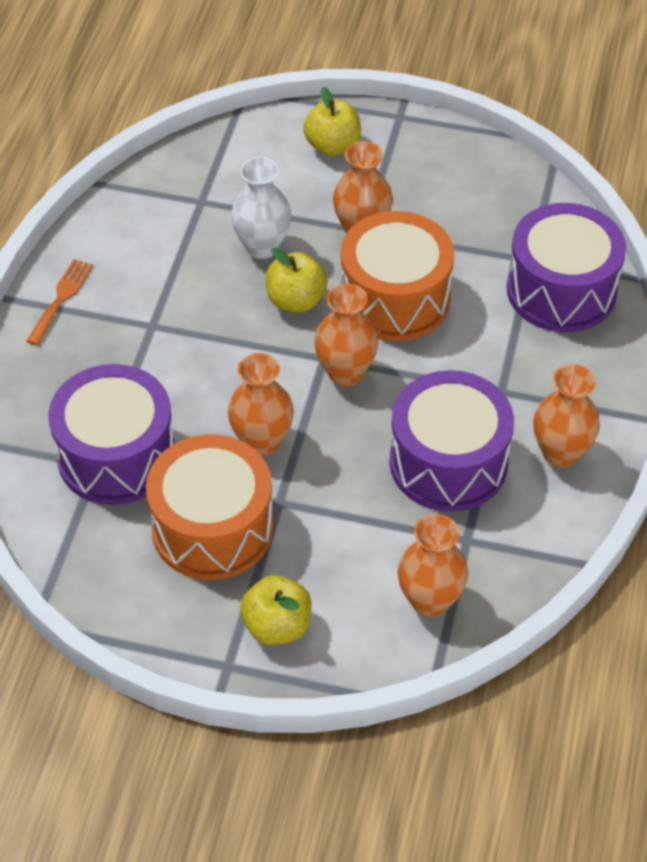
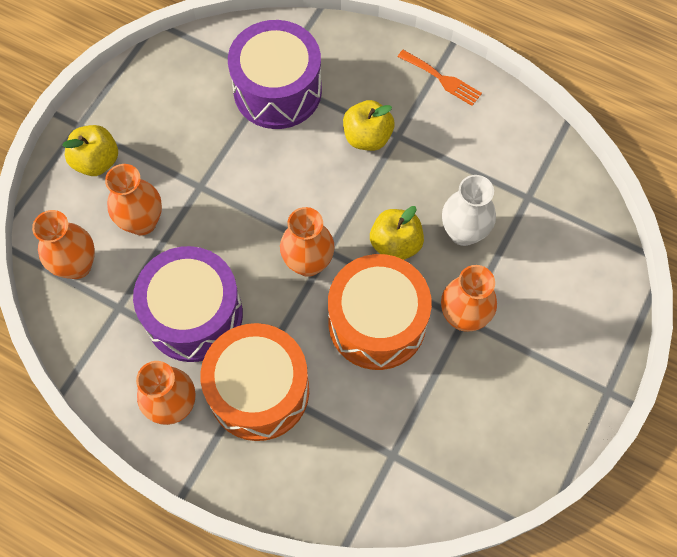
camera: 105 degrees right, 15 degrees up
orange drum [146,434,274,580] -> orange drum moved to [200,323,309,441]
orange vase [228,353,294,456] -> orange vase moved to [105,164,162,236]
yellow apple [303,87,361,156] -> yellow apple moved to [343,100,394,151]
purple drum [507,203,626,332] -> none

